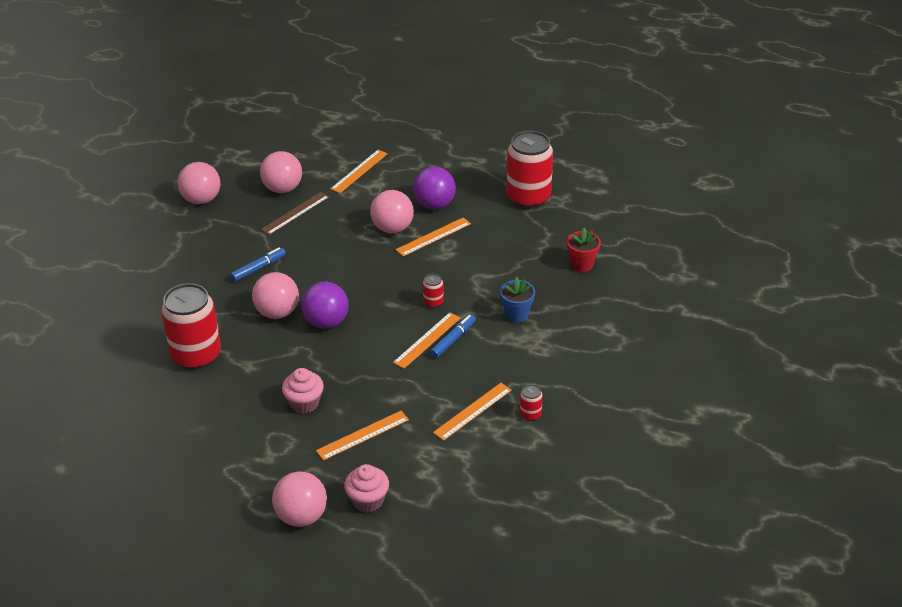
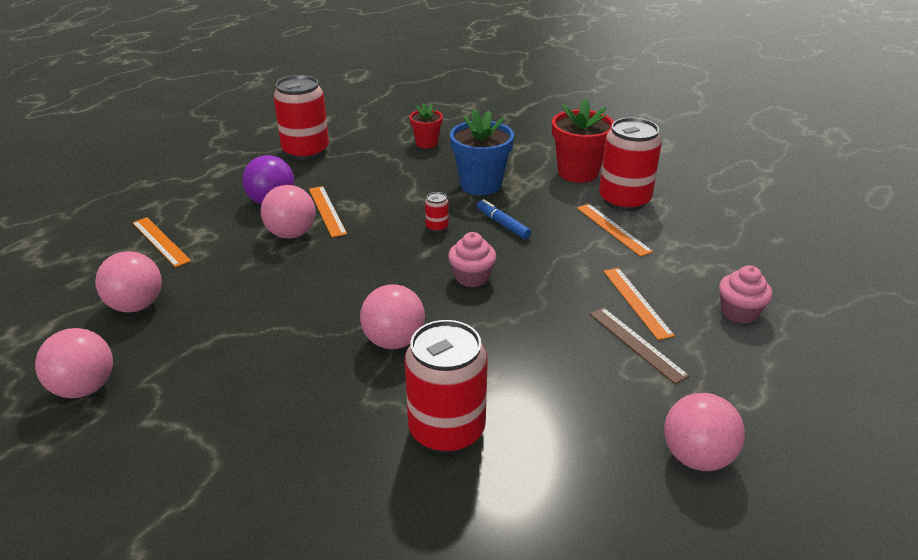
camera: 75 degrees left, 5 degrees down
blue marker [230,247,286,282] -> none
brown ruler [261,192,330,235] -> brown ruler moved to [590,307,690,384]
pink ball [272,472,327,527] -> pink ball moved to [664,393,745,471]
pink cupcake [282,368,324,414] -> pink cupcake moved to [448,232,496,287]
purple ball [301,282,349,329] -> none
orange ruler [393,312,461,369] -> none
blue flower pot [500,277,535,323] -> blue flower pot [450,109,514,195], size x1.73
red can [520,384,543,421] -> red can [599,117,662,211], size x2.40
none -> red flower pot [552,99,614,183]

